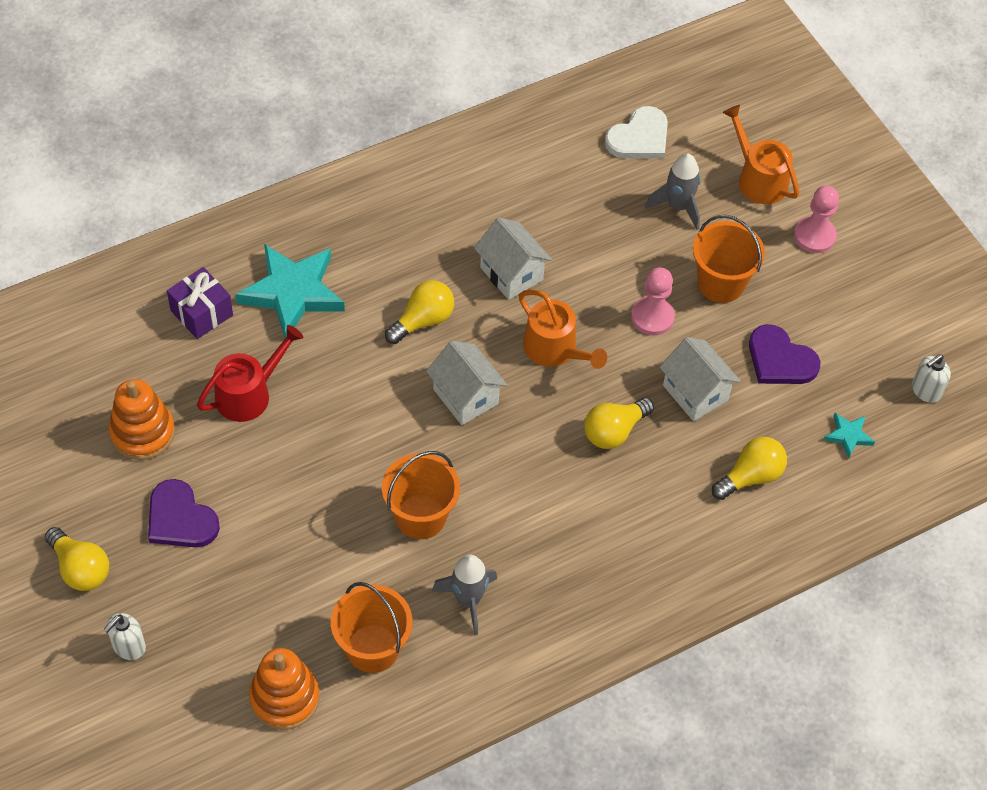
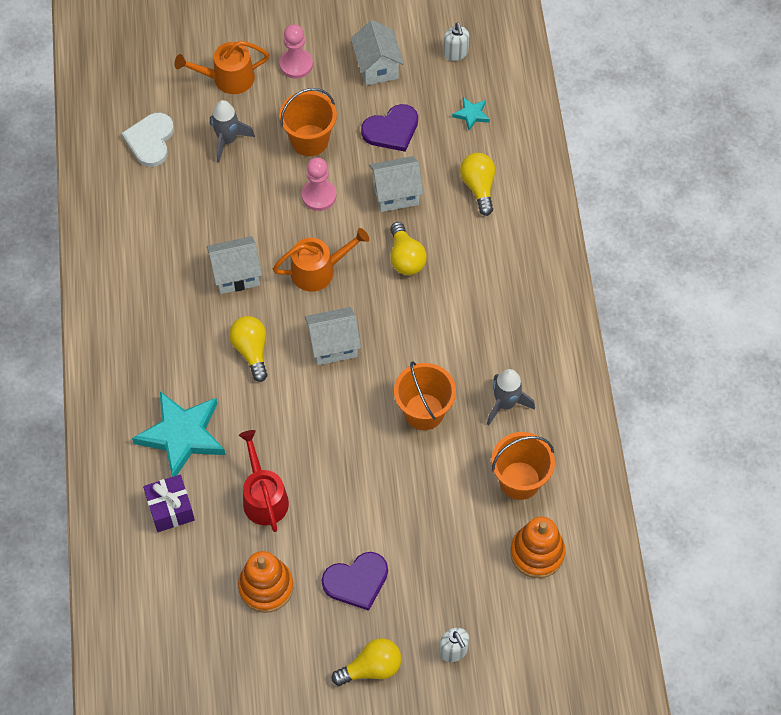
camera: 65 degrees left, 5 degrees up
white heart [605,106,668,158] -> white heart turned 150 degrees counterclockwise [122,113,174,167]
none -> white house [351,20,404,86]

